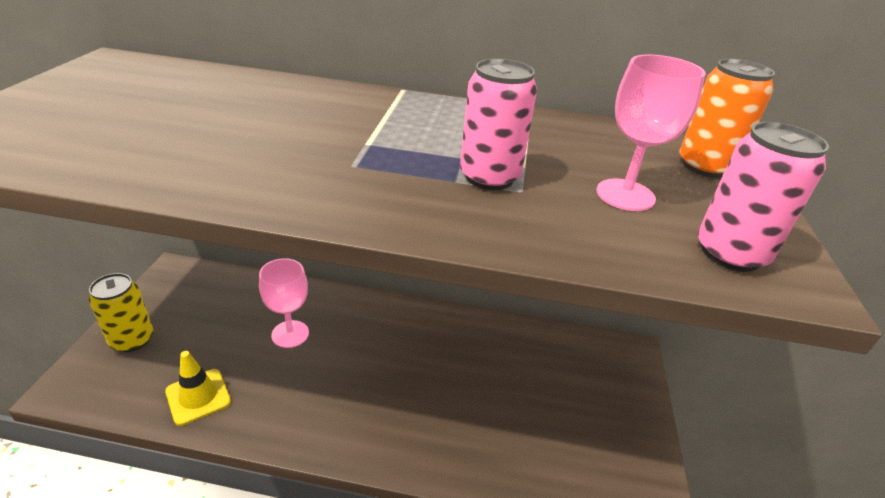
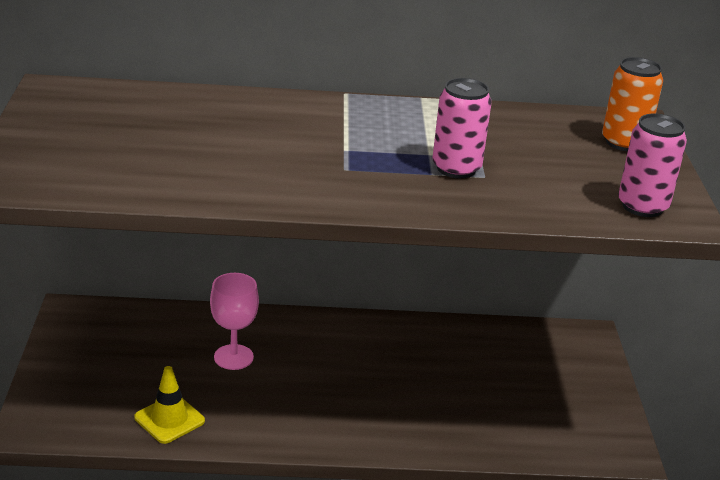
camera: 10 degrees left, 5 degrees down
yellow can [88,273,153,352] -> none
pink goblet [596,55,706,211] -> none

